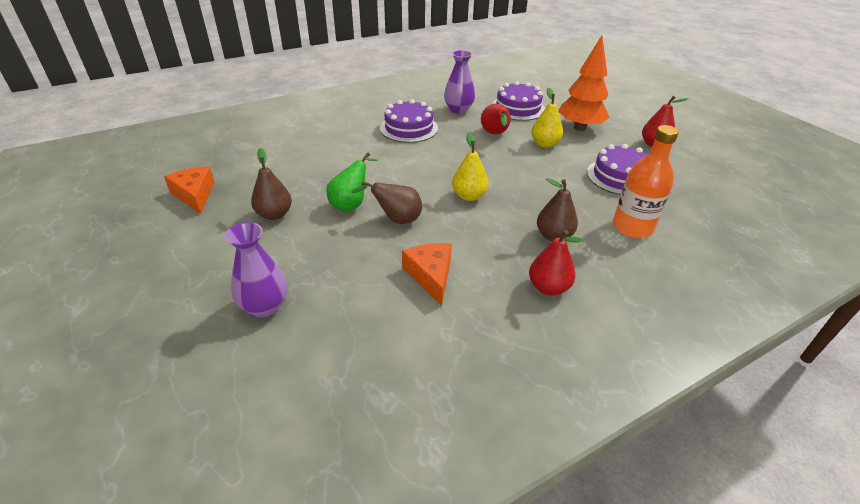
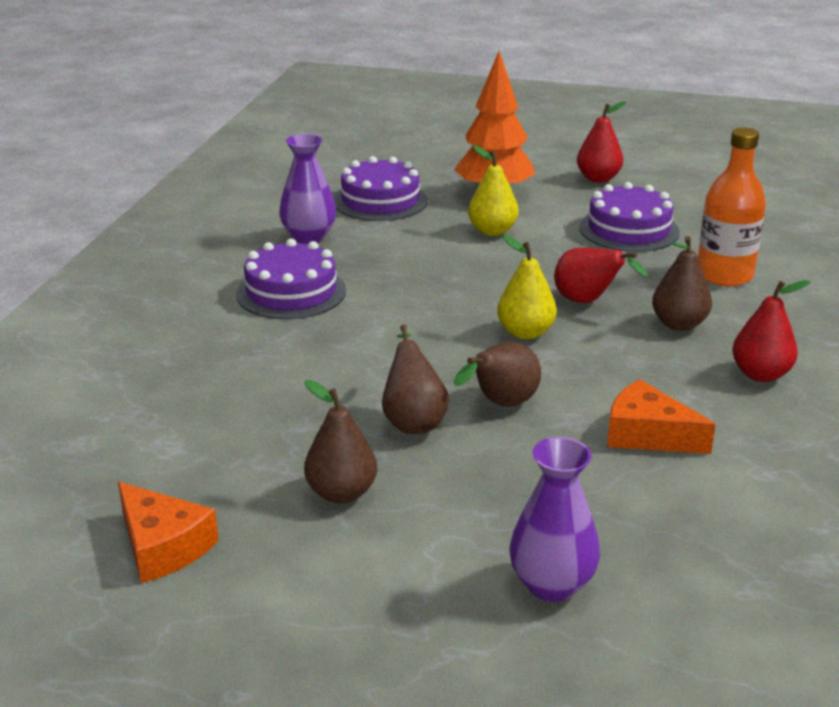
camera: 45 degrees left, 10 degrees down
orange cheese [164,166,215,214] -> orange cheese turned 150 degrees counterclockwise [118,482,219,583]
green pear [326,153,378,212] -> brown pear [382,324,449,434]
red pear [481,104,511,134] -> red pear moved to [554,248,648,303]

